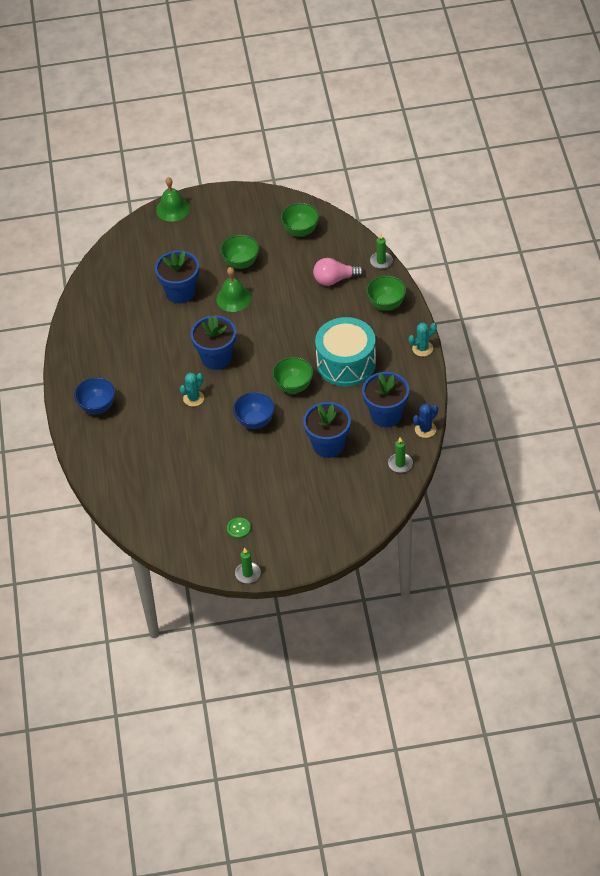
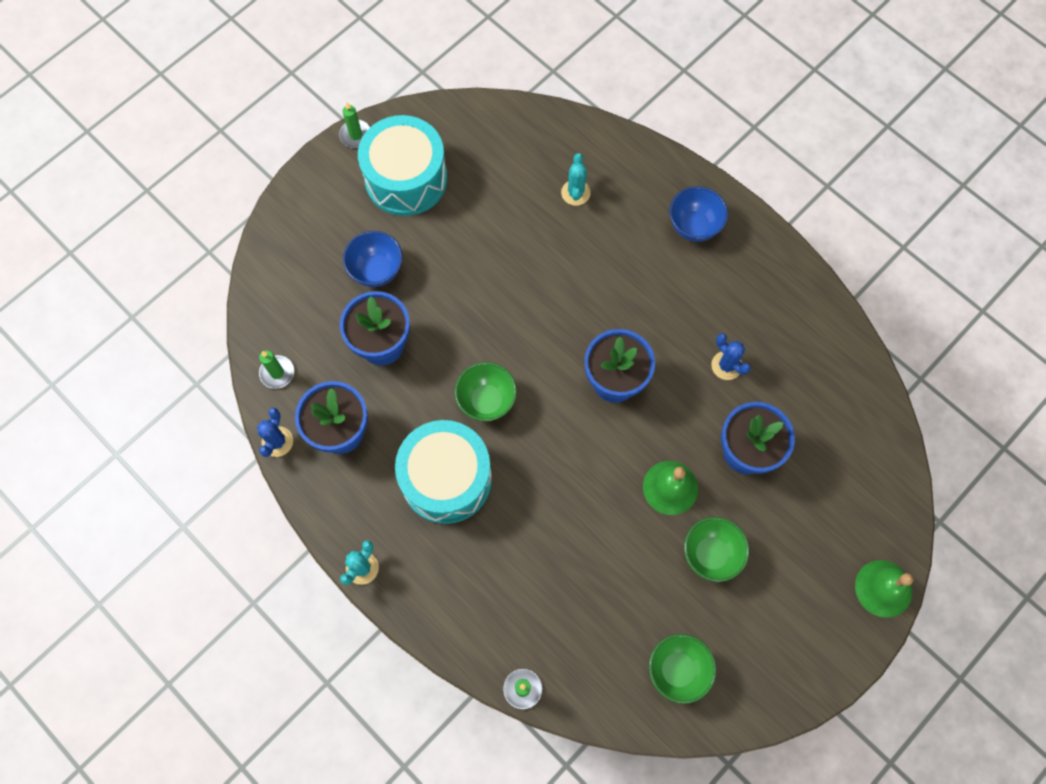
camera: 140 degrees right, 20 degrees up
turquoise cactus [180,373,204,407] -> turquoise cactus moved to [561,153,591,206]
green button [227,518,251,539] -> turquoise drum [358,115,447,216]
blue bowl [233,392,275,429] -> blue bowl moved to [343,231,403,287]
pink light bulb [313,258,364,286] -> none
green bowl [366,275,406,311] -> none
none -> blue cactus [711,333,751,380]

